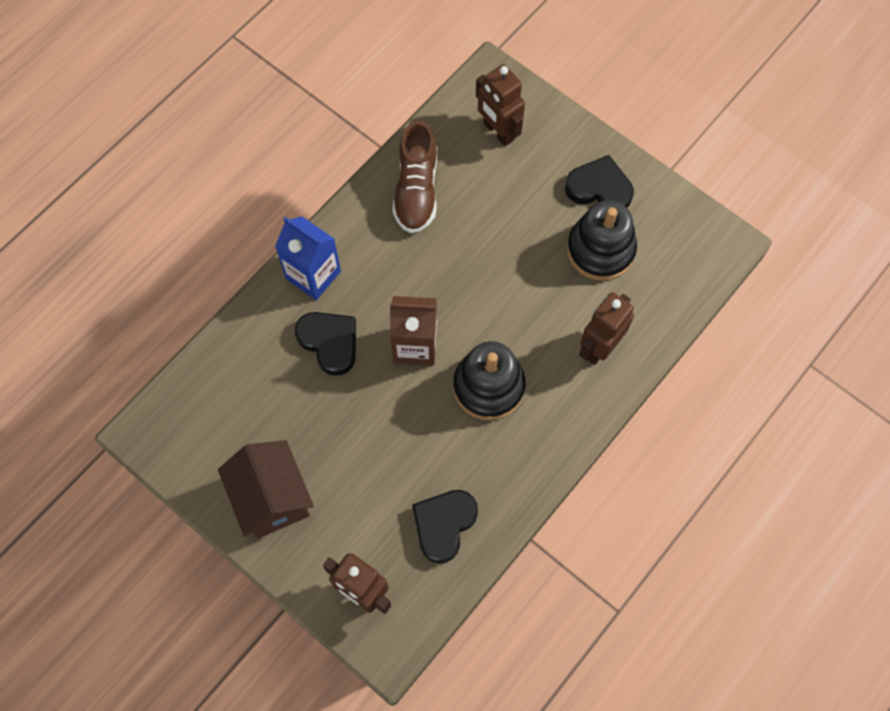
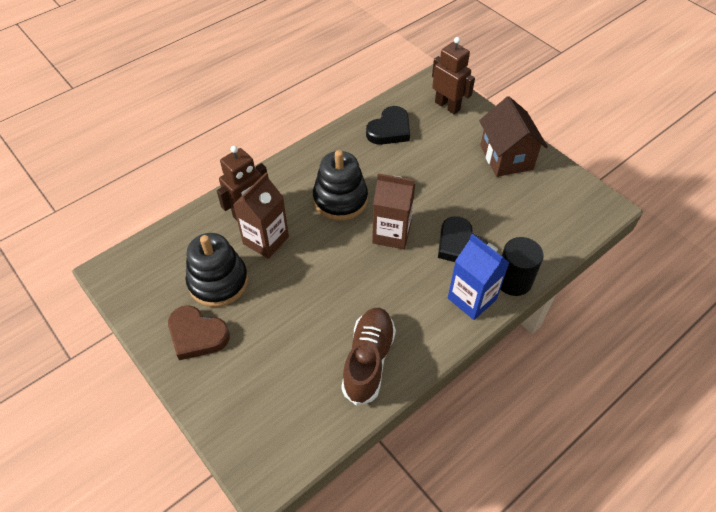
camera: 170 degrees left, 15 degrees down
brown robot [476,64,525,146] -> none
black heart [565,155,634,208] -> brown heart [168,305,230,360]
none -> brown carton [233,173,289,259]
none -> black cylinder [500,237,544,296]

